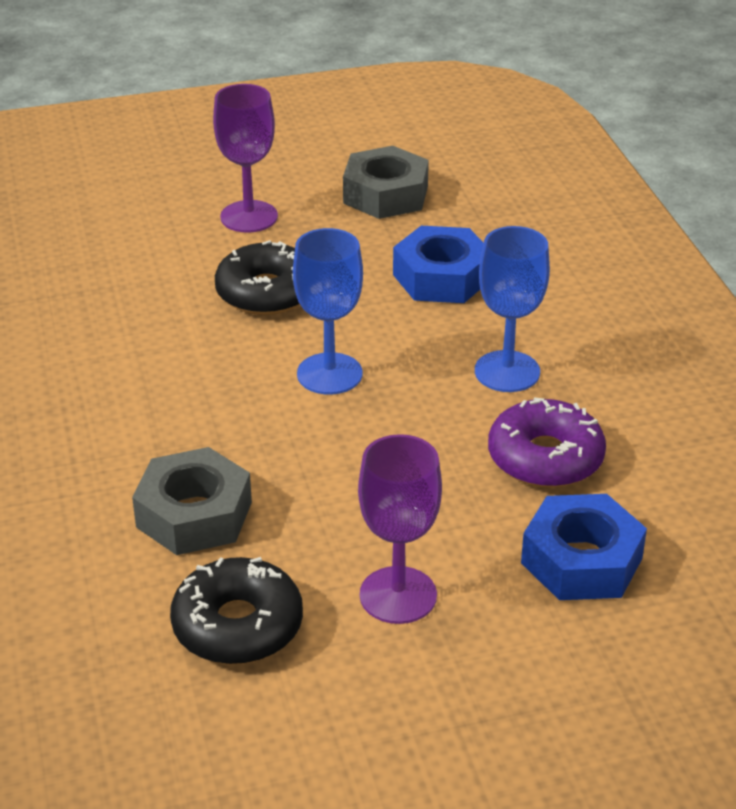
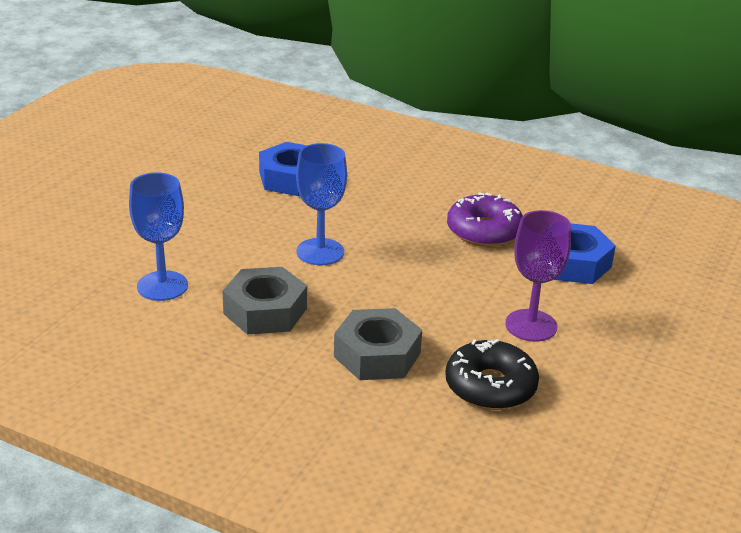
camera: 50 degrees left, 5 degrees down
purple goblet [213,84,278,233] -> none
black donut [215,240,300,315] -> none
grey nut [343,146,429,219] -> grey nut moved to [223,267,307,335]
blue goblet [475,226,550,392] -> blue goblet moved to [129,173,188,301]

